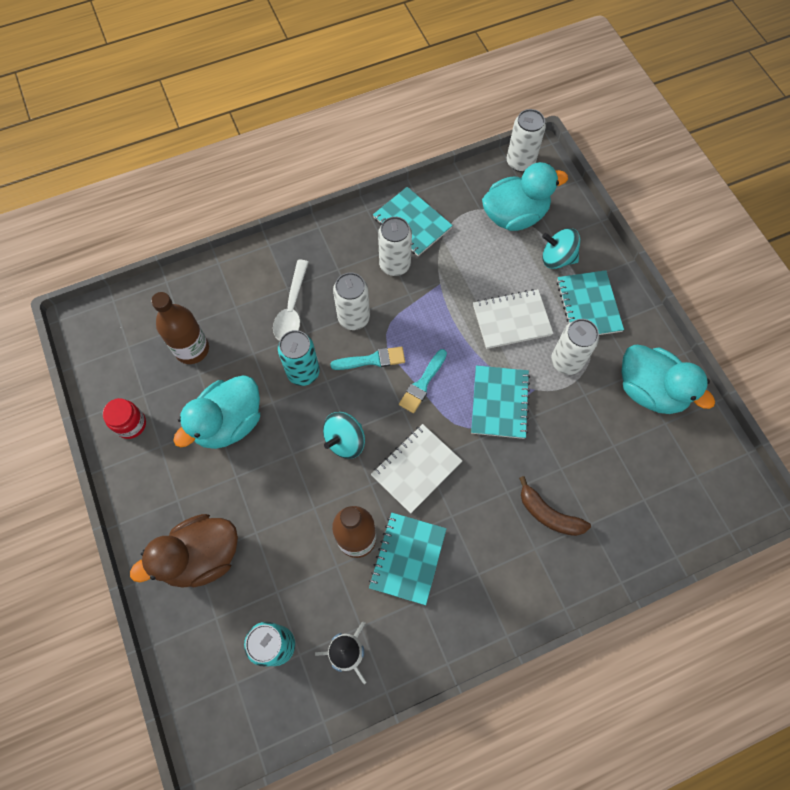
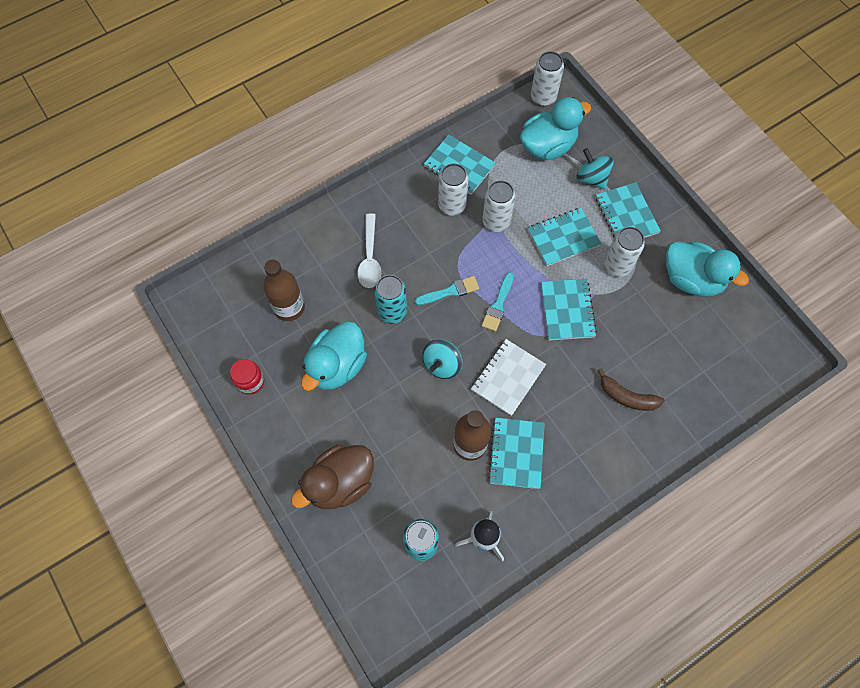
camera: 10 degrees left, 0 degrees up
white can [333,273,370,330] -> white can moved to [482,180,515,232]
white notebook [473,289,553,349] -> turquoise notebook [528,208,602,266]
turquoise spinning top [542,228,580,269] -> turquoise spinning top turned 45 degrees clockwise [577,148,614,189]

